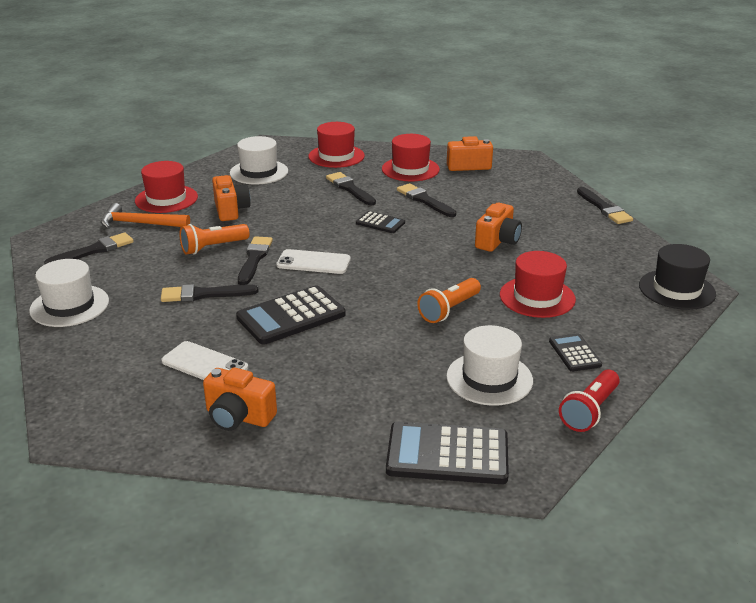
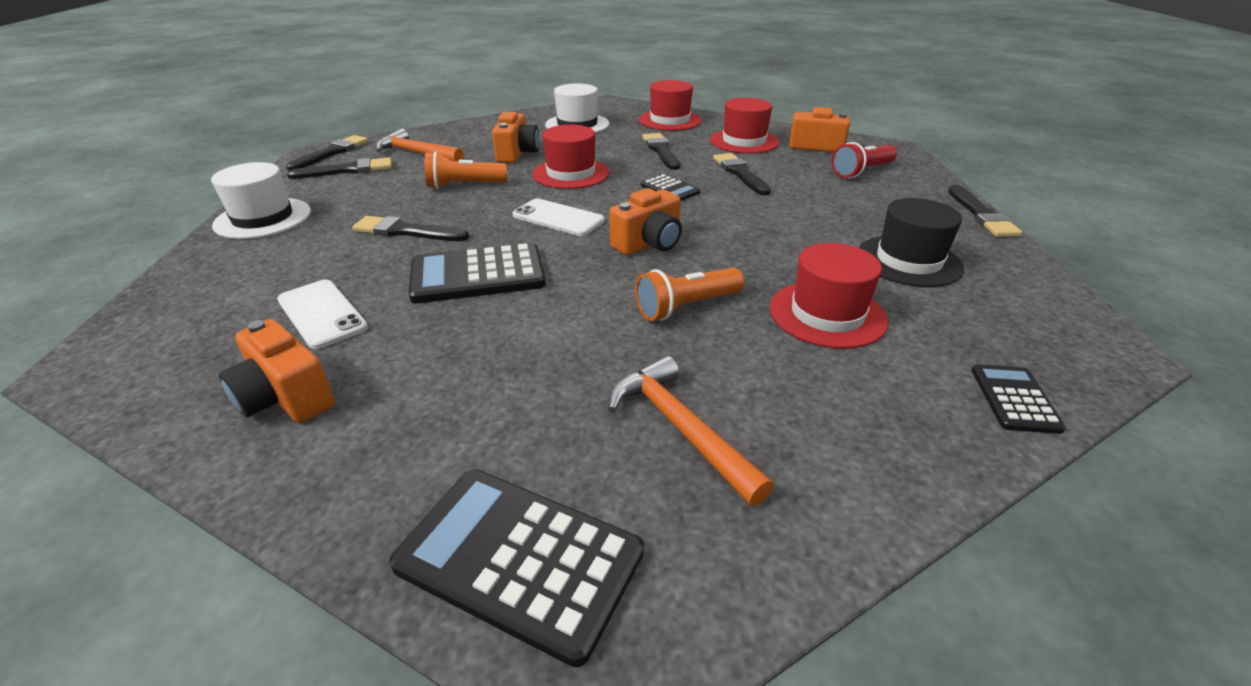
camera: 20 degrees right, 5 degrees up
red hat [135,161,198,213] -> red hat moved to [532,125,610,189]
black brush [238,236,273,285] -> black brush moved to [286,135,369,170]
white hat [446,325,533,406] -> orange hammer [608,356,774,506]
orange camera [475,203,522,252] -> orange camera moved to [609,188,682,255]
black calculator [549,333,602,372] -> black calculator moved to [971,364,1066,434]
red flashlight [559,369,620,432] -> red flashlight moved to [832,142,897,178]
black hat [639,244,716,310] -> black hat moved to [858,198,964,287]

